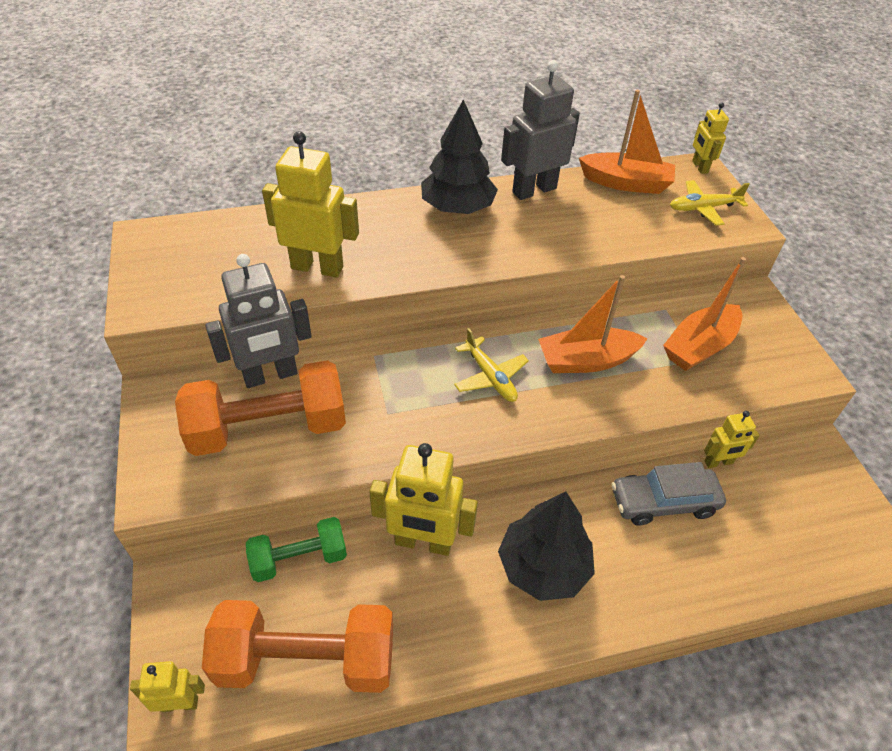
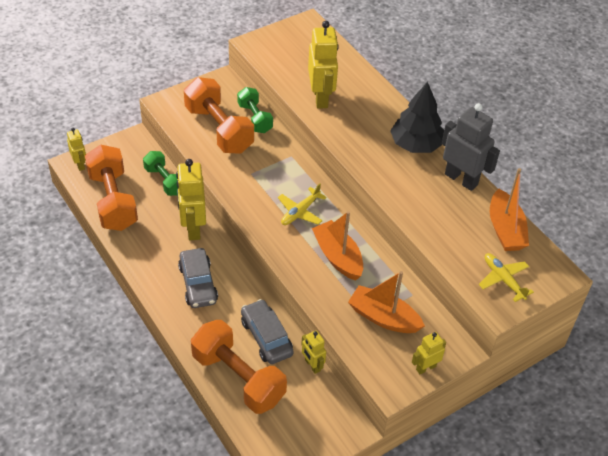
camera: 70 degrees right, 0 degrees up
grey robot [205,254,312,388] -> green dumbbell [237,87,273,133]
black tree [498,492,595,601] -> grey car [178,248,218,308]
yellow robot [692,102,729,174] -> yellow robot moved to [412,332,446,374]
none -> orange dumbbell [191,320,287,414]

